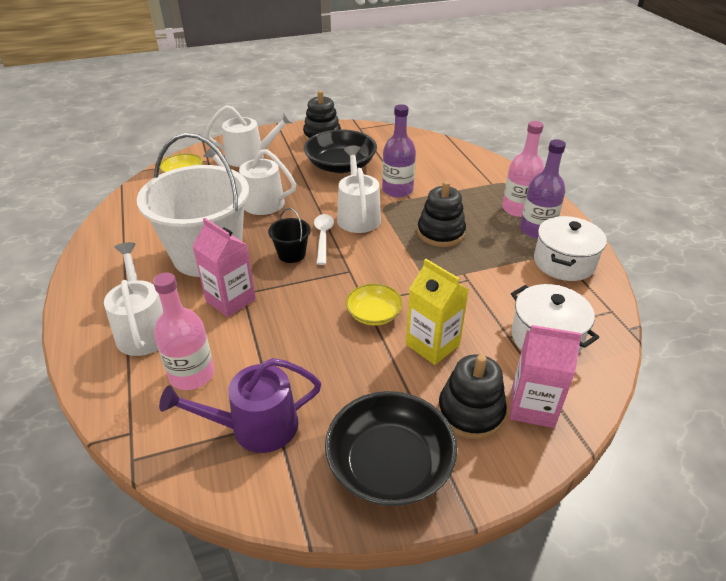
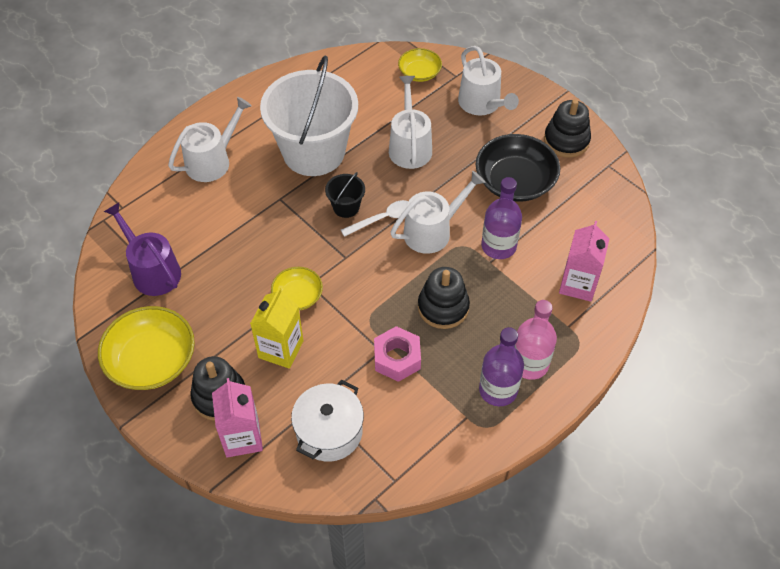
camera: 65 degrees right, 15 degrees up
pink bottle [153,273,214,390] -> none
pink carton [192,218,256,317] -> pink carton moved to [559,221,610,302]
black bowl [325,391,457,506] -> yellow bowl [98,306,195,390]
white pot [534,216,607,281] -> none
none -> pink nut [374,326,421,382]

